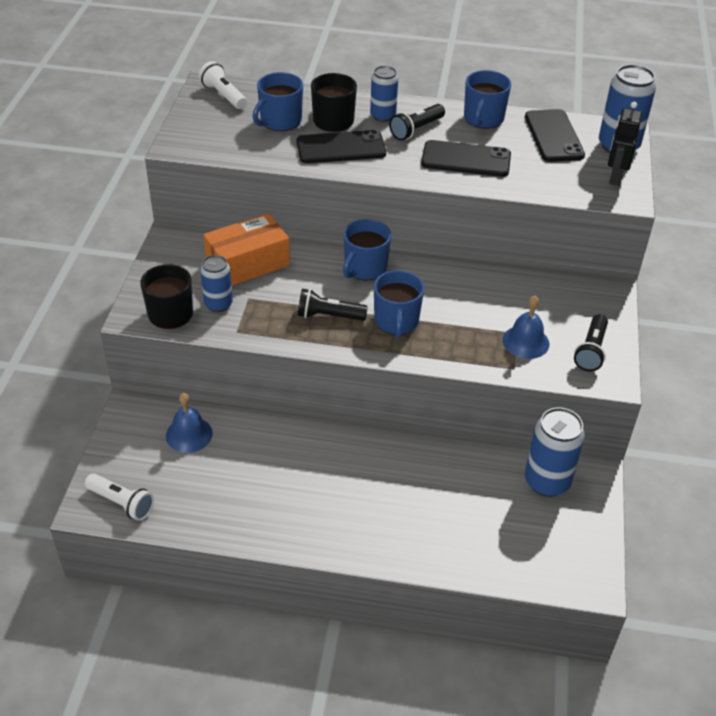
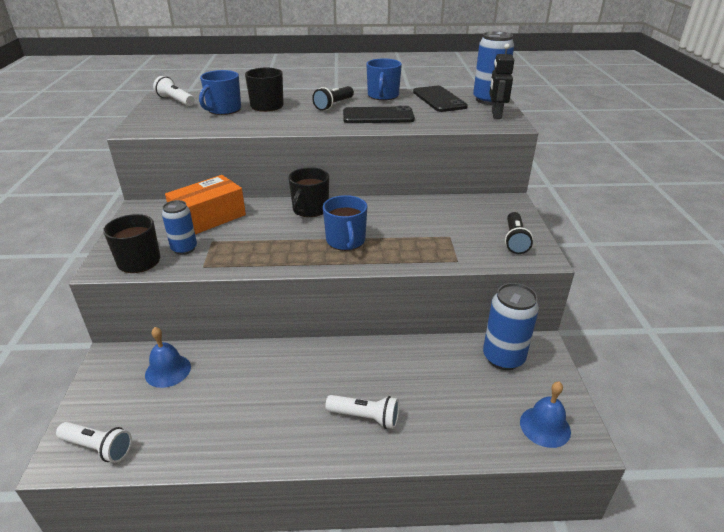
camera: 10 degrees left, 10 degrees down
black phone [296,130,386,163] -> none
black flashlight [298,289,368,321] -> none
blue mug [343,219,391,280] -> black mug [288,167,329,217]
blue can [370,66,398,122] -> none
blue bell [502,296,549,359] -> blue bell moved to [520,382,571,448]
none -> white flashlight [325,395,399,429]

